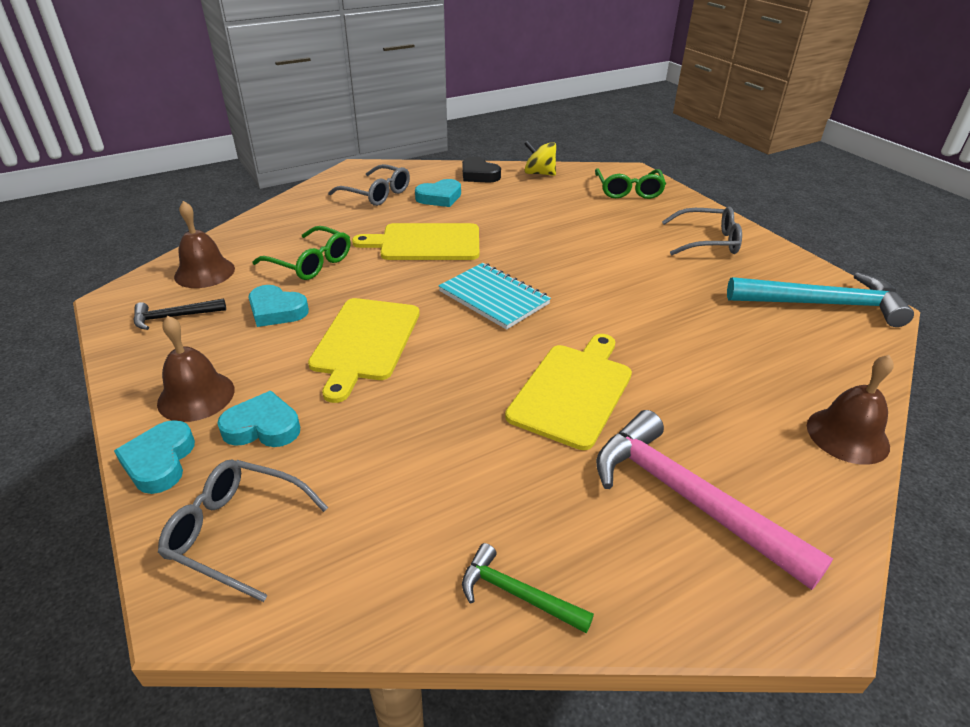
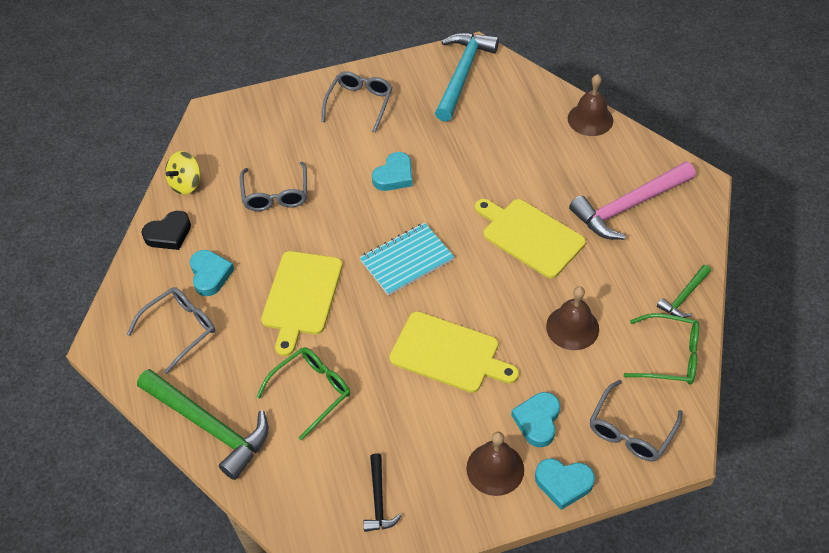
camera: 75 degrees left, 15 degrees up
brown bell [174,201,235,288] -> brown bell moved to [546,286,599,350]
turquoise heart [249,285,309,327] -> turquoise heart moved to [372,152,413,191]
green glasses [595,168,666,199] -> green glasses moved to [624,313,699,384]
none -> green hammer [137,369,268,480]
none -> grey glasses [240,162,307,211]

